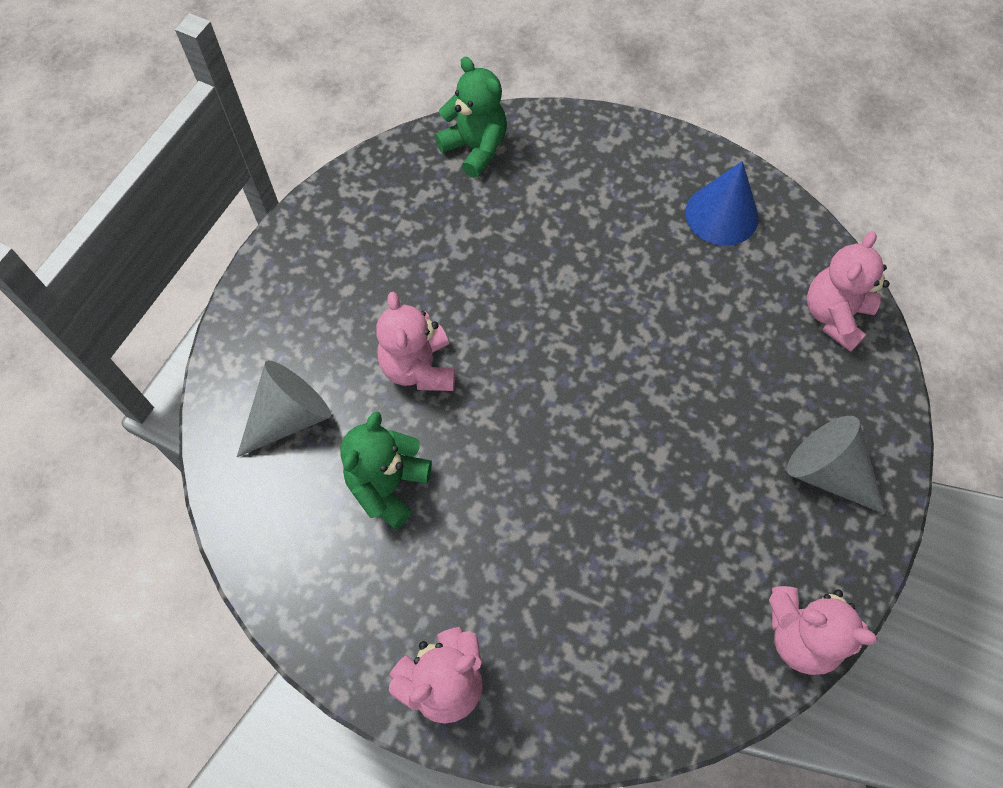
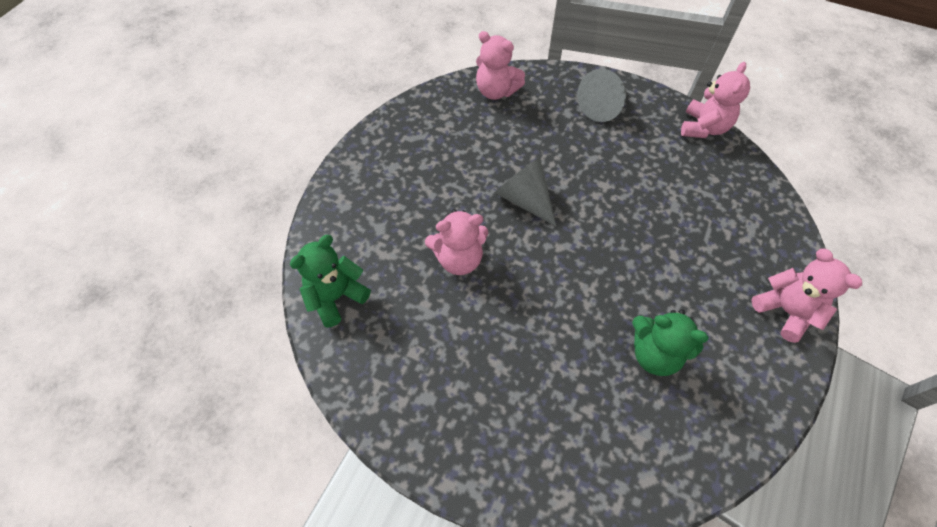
camera: 90 degrees left, 5 degrees down
grey cone [237,361,331,457] -> grey cone moved to [495,157,556,226]
pink teddy bear [376,292,455,391] -> pink teddy bear moved to [425,209,488,275]
blue cone [685,161,759,246] -> none

